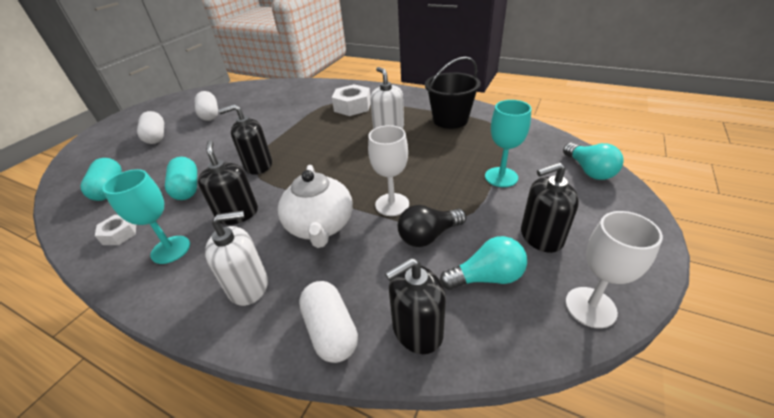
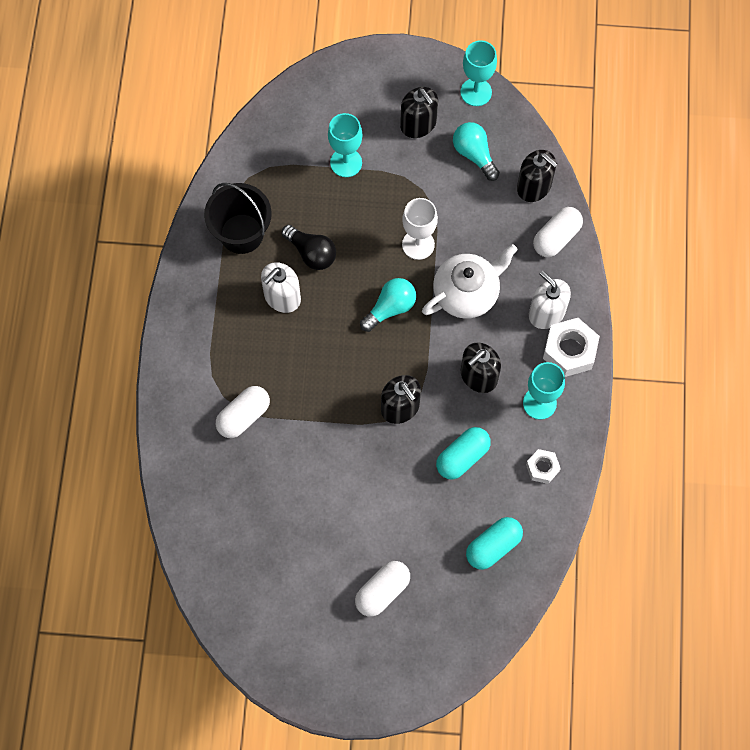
camera: 115 degrees left, 30 degrees up
white capsule [195,91,218,121] -> white capsule moved to [216,386,270,438]
white nut [332,84,371,116] -> white nut moved to [543,318,600,377]
black light bulb [398,205,466,247] -> black light bulb moved to [281,225,336,270]
turquoise light bulb [563,143,624,180] -> turquoise light bulb moved to [360,278,416,332]
white goblet [565,211,663,328] -> turquoise goblet [460,40,497,106]

